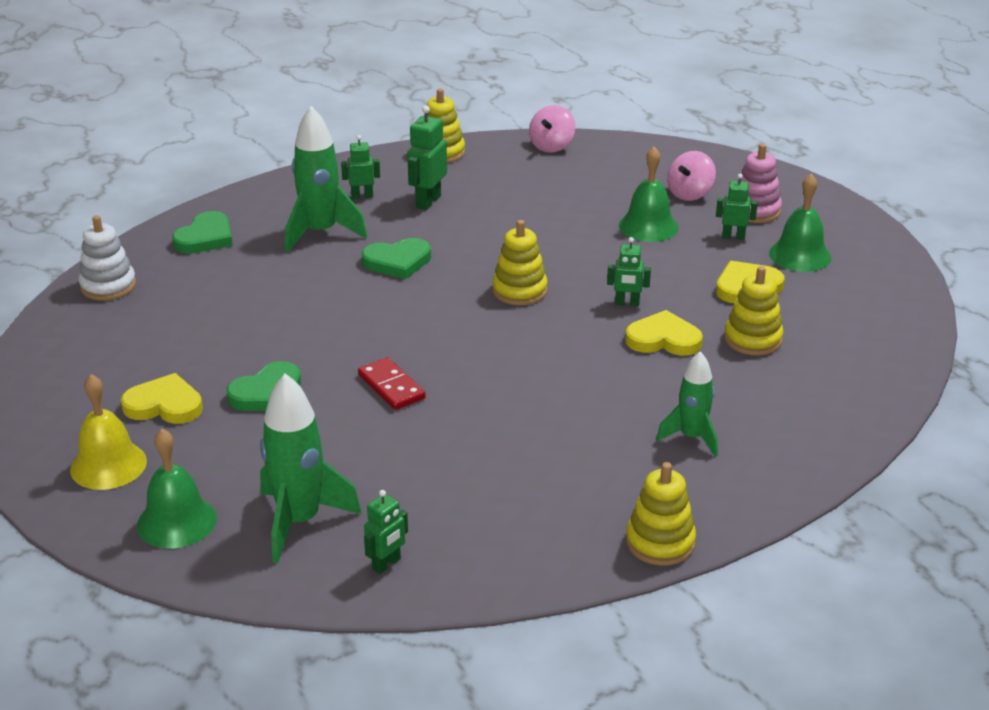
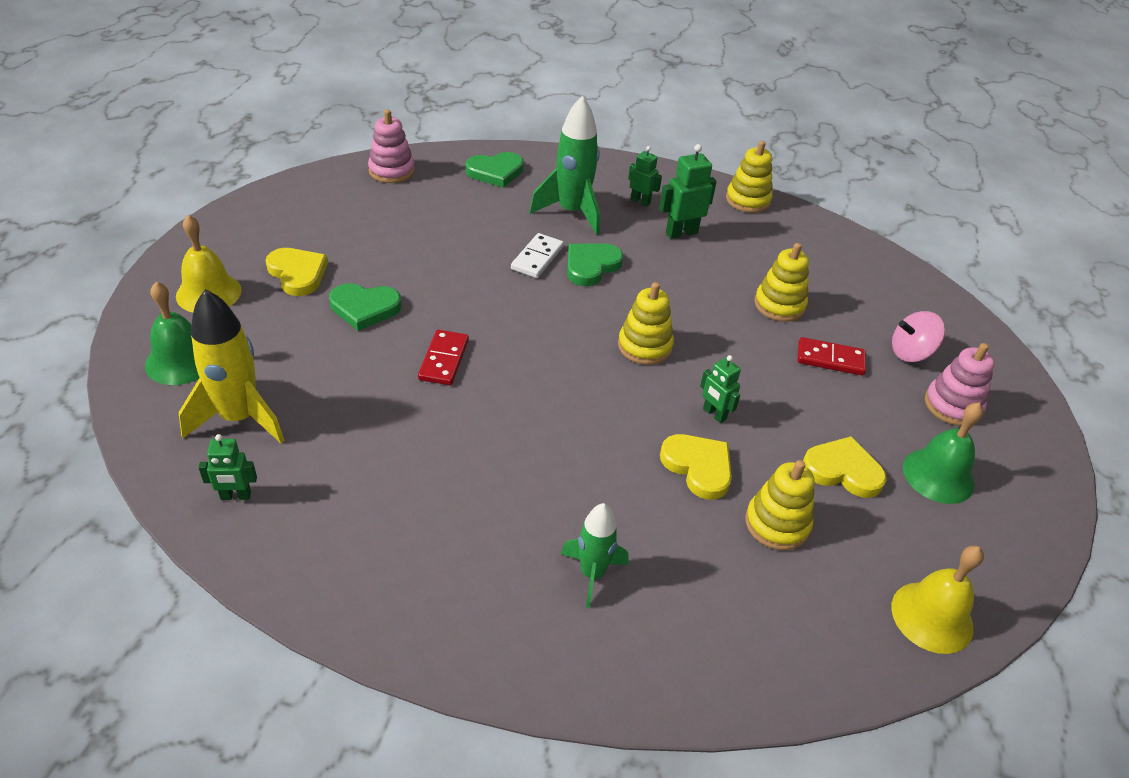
camera: 40 degrees right, 10 degrees up
white stacking toy [79,215,136,301] -> pink stacking toy [368,110,415,183]
green rocket [260,373,362,563] -> yellow rocket [178,289,284,443]
green heart [362,238,431,279] -> green heart turned 105 degrees clockwise [567,243,623,286]
pink spinning top [529,105,575,153] -> none
green bell [619,147,678,242] -> red domino [797,337,866,376]
yellow stacking toy [626,462,696,566] -> yellow stacking toy moved to [754,243,809,322]
green robot [716,174,758,240] -> none
none -> white domino [511,233,564,278]
none -> yellow bell [891,546,984,654]

